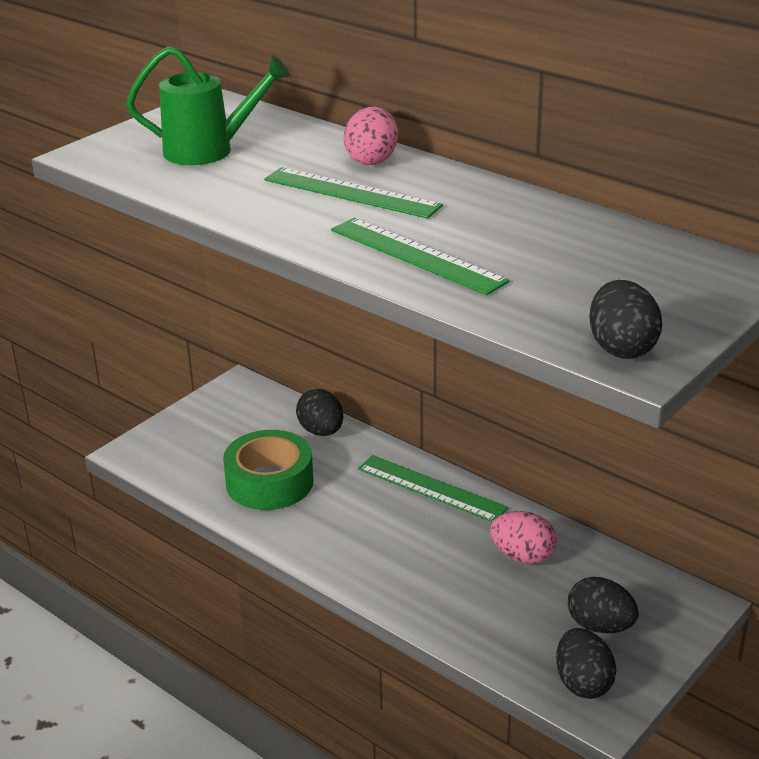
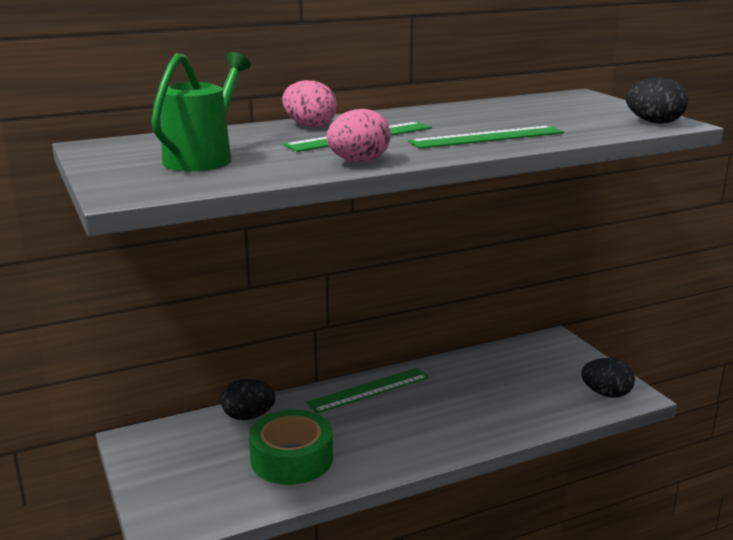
camera: 65 degrees left, 10 degrees down
pink egg [490,511,557,564] -> pink egg moved to [327,109,391,162]
black egg [568,577,639,633] -> none

